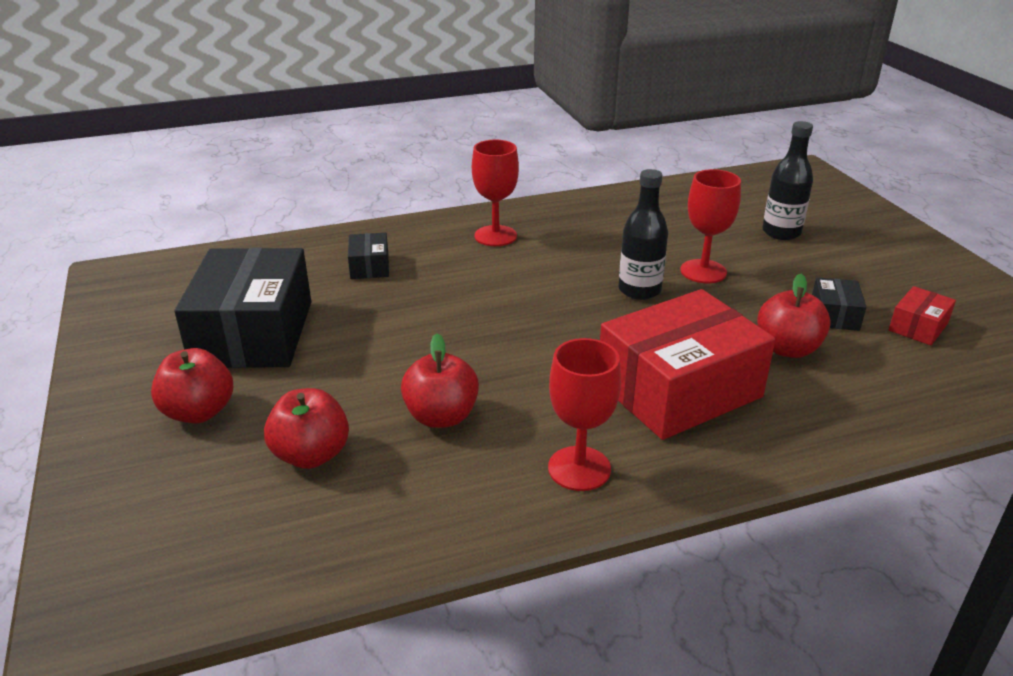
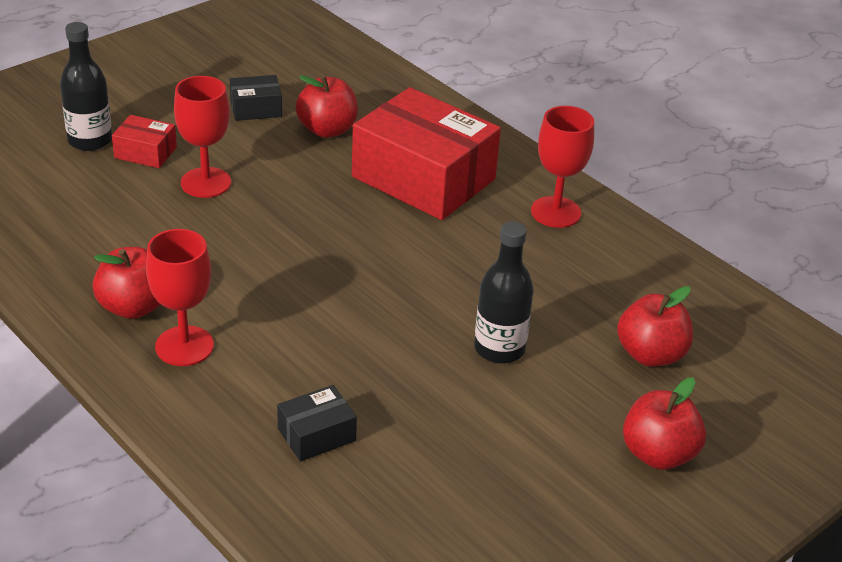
camera: 115 degrees left, 5 degrees up
black box [174,248,311,368] -> none
red apple [401,333,479,428] -> red apple moved to [93,247,161,319]
black bottle [618,169,668,300] -> black bottle moved to [474,221,534,364]
red box [889,286,956,345] -> red box moved to [112,115,177,168]

